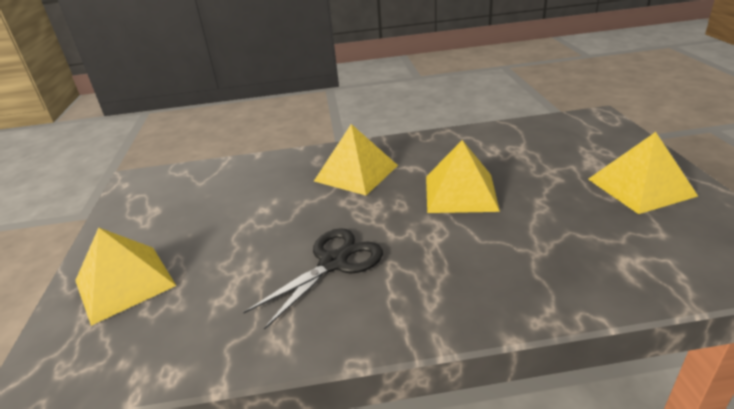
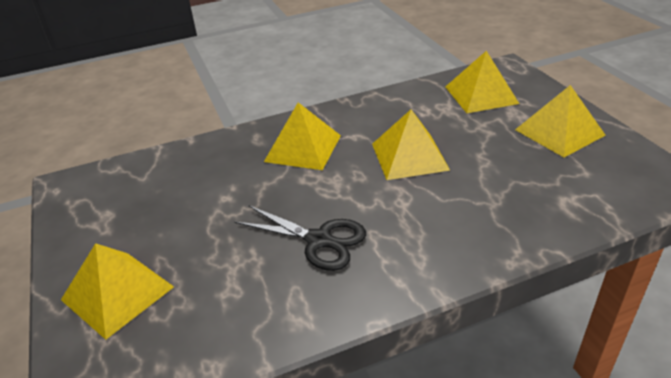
camera: 15 degrees left, 5 degrees up
black scissors [243,228,383,330] -> black scissors turned 90 degrees clockwise [235,205,366,271]
none -> yellow pyramid [445,51,519,113]

